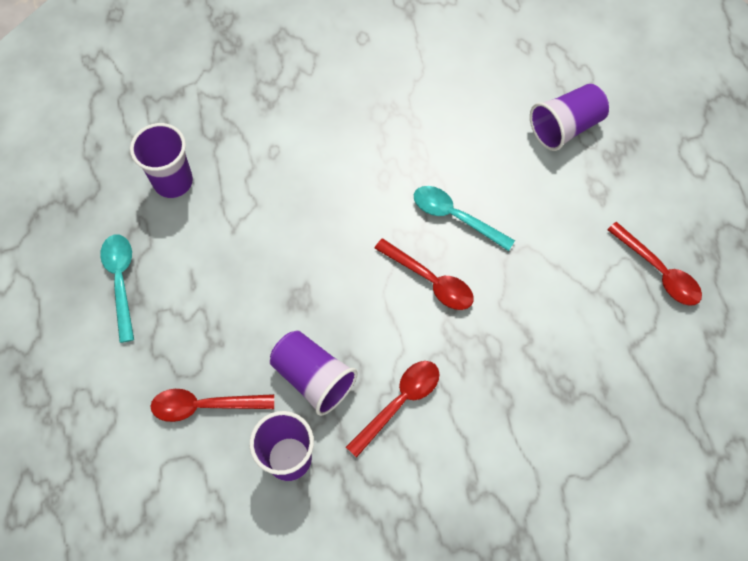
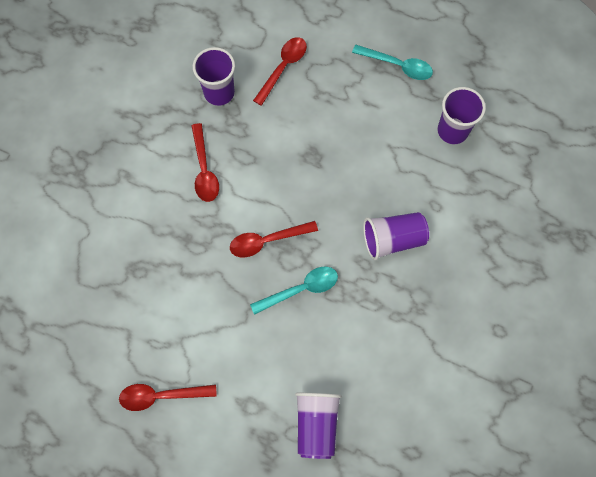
camera: 125 degrees right, 5 degrees up
purple cup [270,330,358,416] -> purple cup moved to [363,212,429,260]

